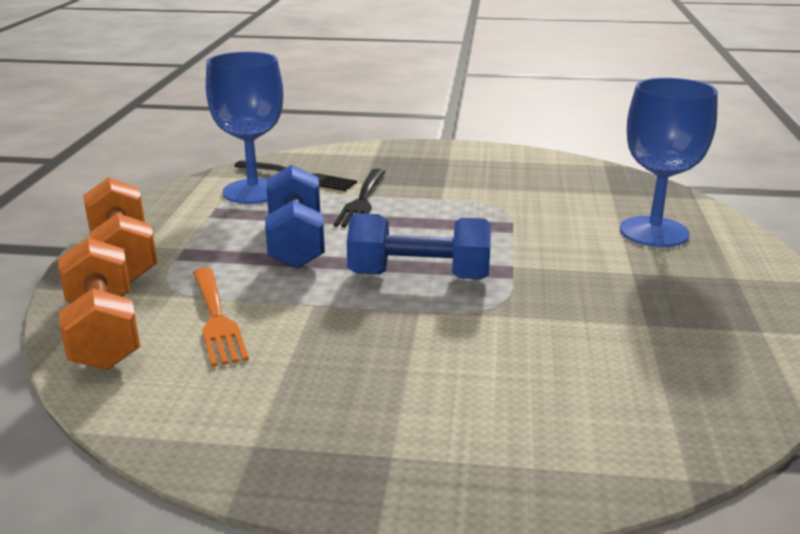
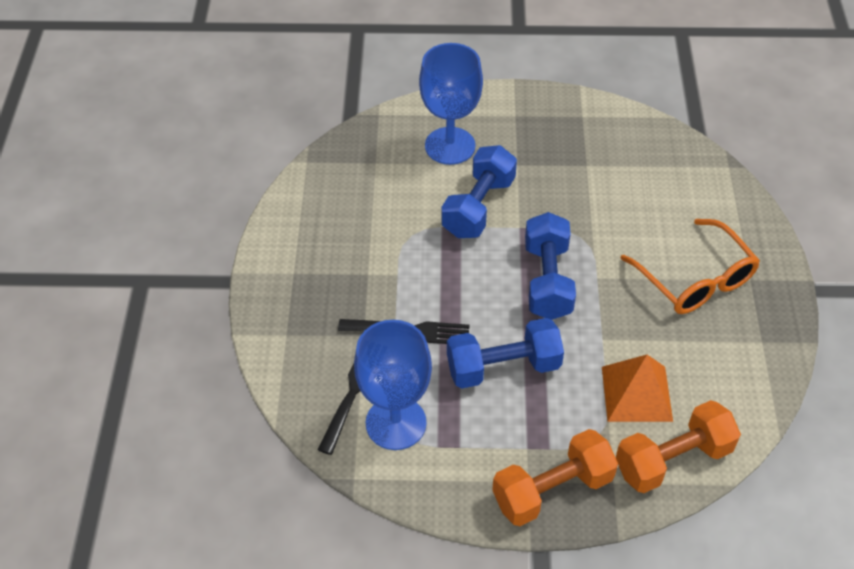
camera: 95 degrees left, 25 degrees up
orange fork [193,268,249,367] -> orange pyramid [602,355,673,422]
none -> blue dumbbell [441,145,517,238]
none -> orange glasses [620,219,760,314]

